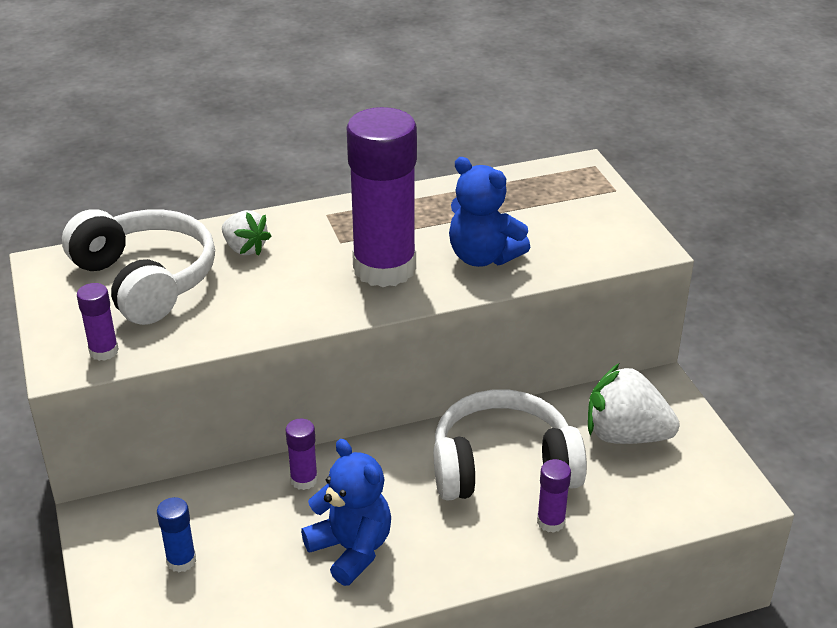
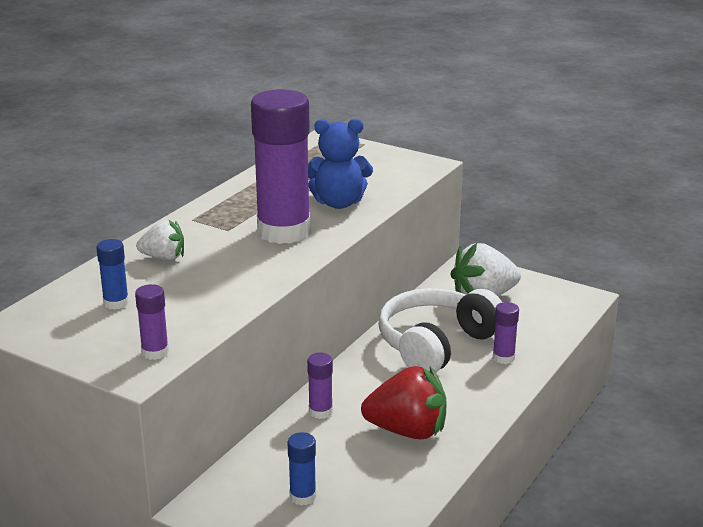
camera: 40 degrees left, 10 degrees down
white headphones [62,209,215,325] -> blue glue stick [97,239,129,310]
blue teddy bear [301,439,391,586] -> red strawberry [361,366,447,439]

